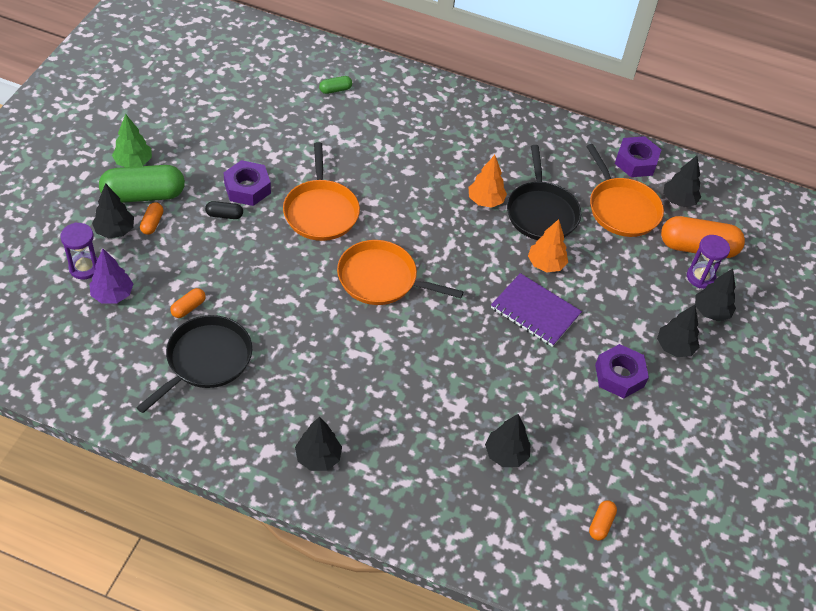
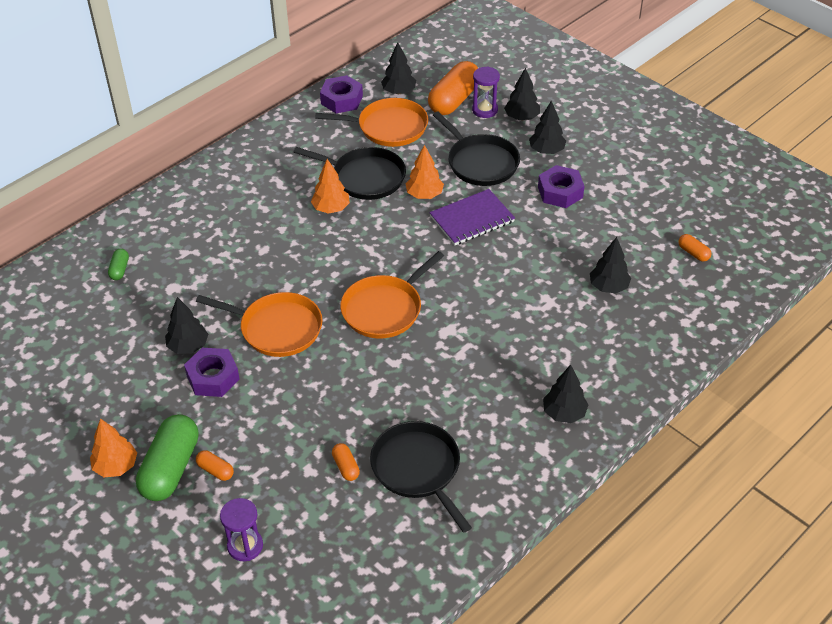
camera: 60 degrees left, 5 degrees down
purple tree [89,249,133,304] -> none
black tree [92,183,134,239] -> black tree moved to [165,297,208,354]
green tree [112,114,152,167] -> orange tree [90,418,137,477]
black capsule [205,201,243,219] -> none
none -> black pan [433,112,520,186]

